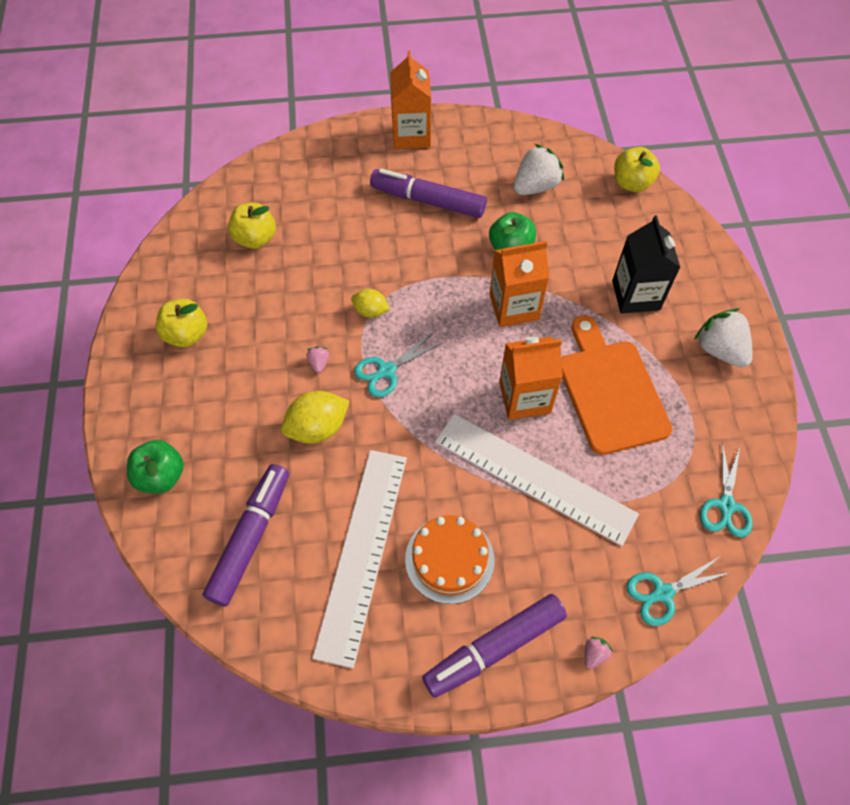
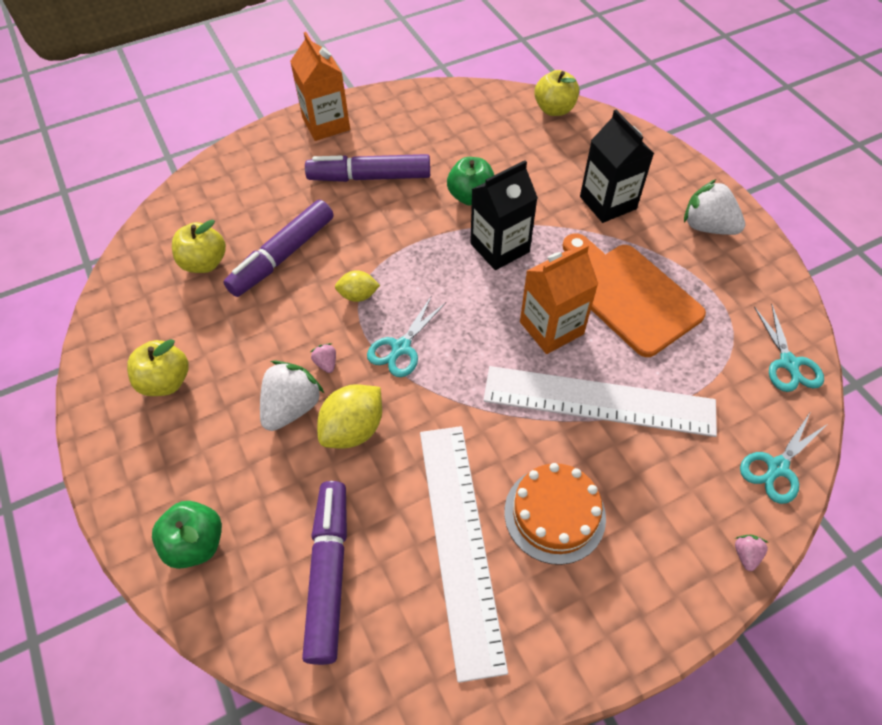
camera: 20 degrees left, 5 degrees down
purple marker [422,594,567,698] -> purple marker moved to [223,200,334,297]
orange carton [489,241,549,327] -> black carton [470,160,538,270]
white strawberry [514,144,564,195] -> white strawberry moved to [260,360,324,431]

